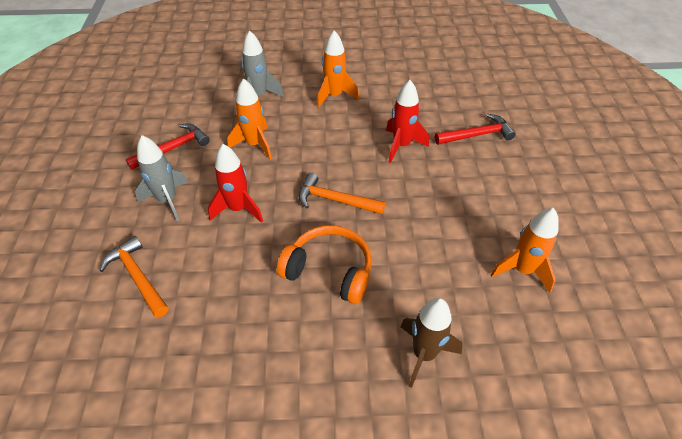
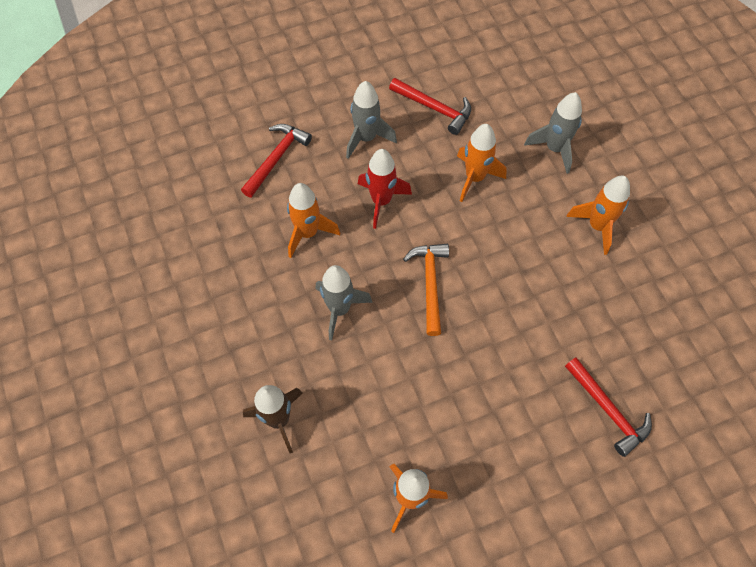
camera: 70 degrees right, 15 degrees up
orange hammer [99,236,168,318] -> red hammer [241,124,312,198]
orange headphones [277,225,372,304] -> grey rocket [315,265,373,340]
red rocket [386,80,429,163] -> none
none -> orange rocket [287,183,340,258]

